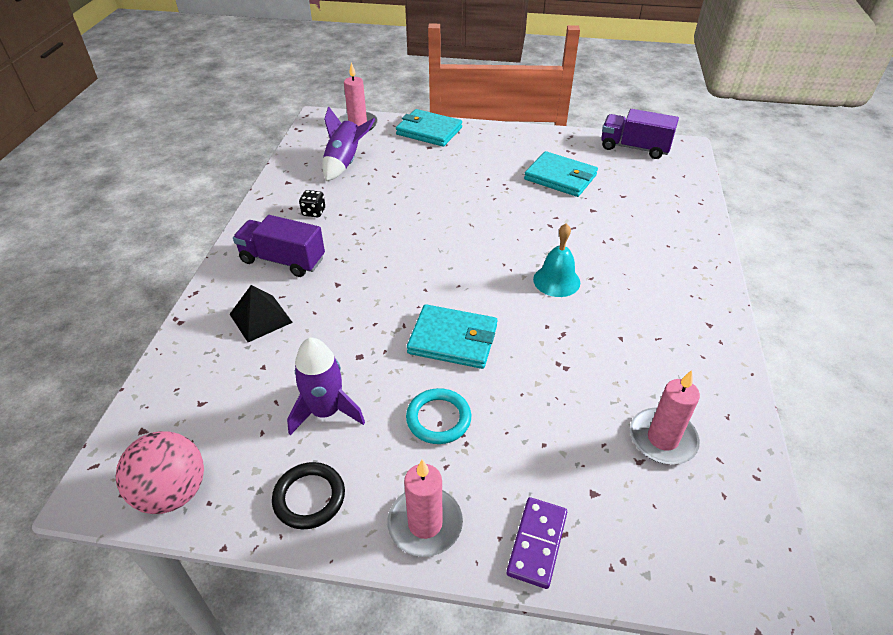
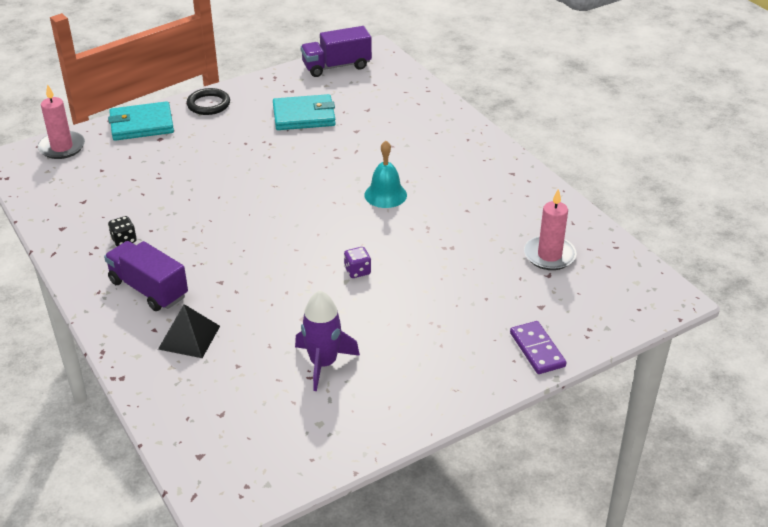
camera: 40 degrees left, 5 degrees down
pink ball [116,431,204,514] -> none
purple truck [233,215,325,277] -> purple truck turned 60 degrees clockwise [104,241,188,311]
black ring [272,462,345,529] -> black ring moved to [187,88,230,115]
purple rocket [322,106,375,181] -> none
pink candle [387,459,463,557] -> none
turquoise ring [406,388,471,444] -> none
turquoise wallet [407,304,497,369] -> purple dice [344,247,371,278]

